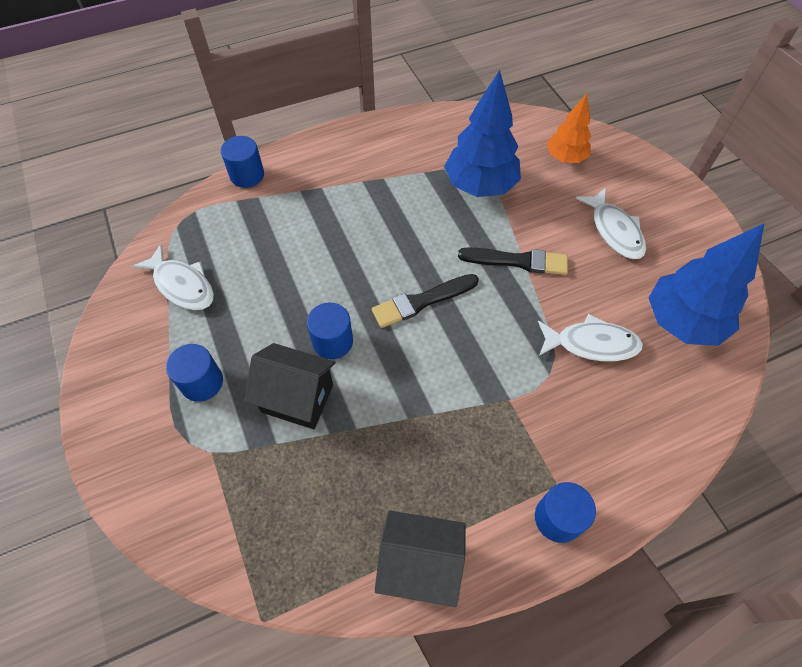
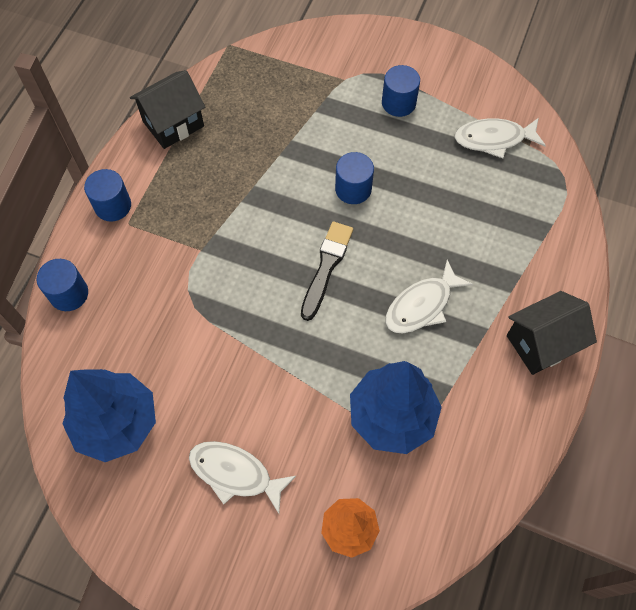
camera: 135 degrees right, 5 degrees up
blue cylinder [221,136,264,188] -> blue cylinder moved to [37,259,88,311]
black house [245,343,336,429] -> black house moved to [507,291,597,375]
black brush [458,247,568,275] -> none
white fish [538,314,643,361] -> white fish moved to [386,260,473,333]

